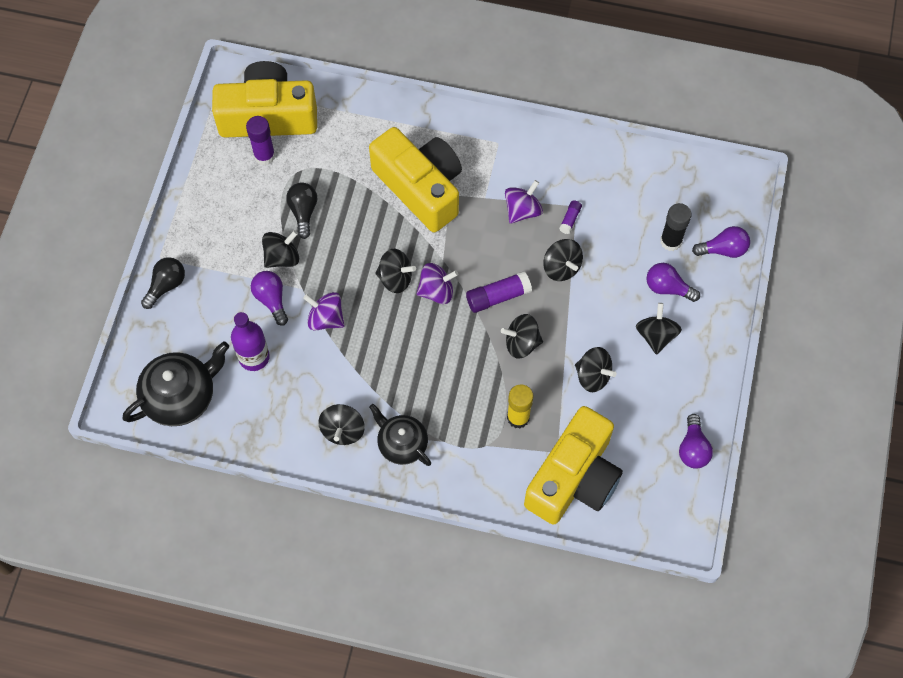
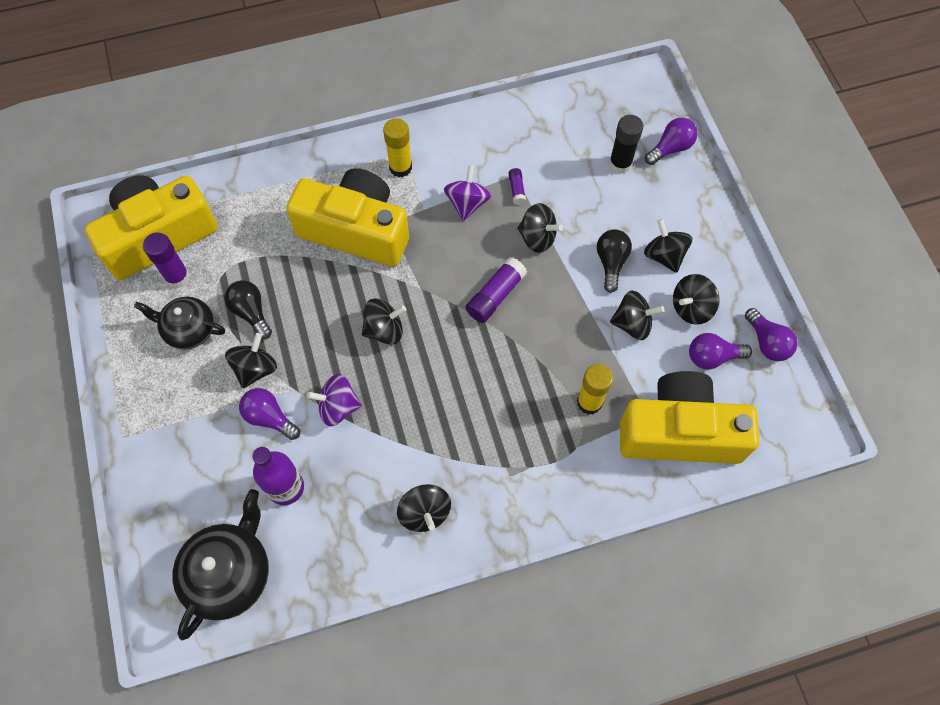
camera: 30 degrees left, 0 degrees up
black light bulb [141,257,185,309] -> black light bulb moved to [597,229,632,293]
black teapot [369,404,431,466] -> black teapot moved to [134,297,225,349]
purple spinning top [416,263,458,304] -> none
black spinning top [501,314,543,358] -> black spinning top moved to [673,274,720,325]
yellow camera [524,406,623,524] -> yellow camera turned 90 degrees counterclockwise [620,371,760,464]
purple light bulb [647,263,700,302] -> purple light bulb moved to [689,333,752,369]
none -> yellow glue stick [383,118,412,177]

